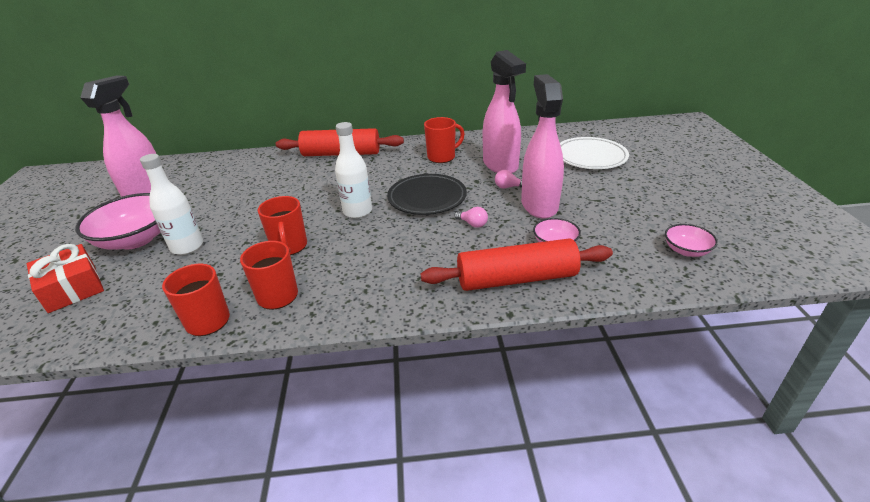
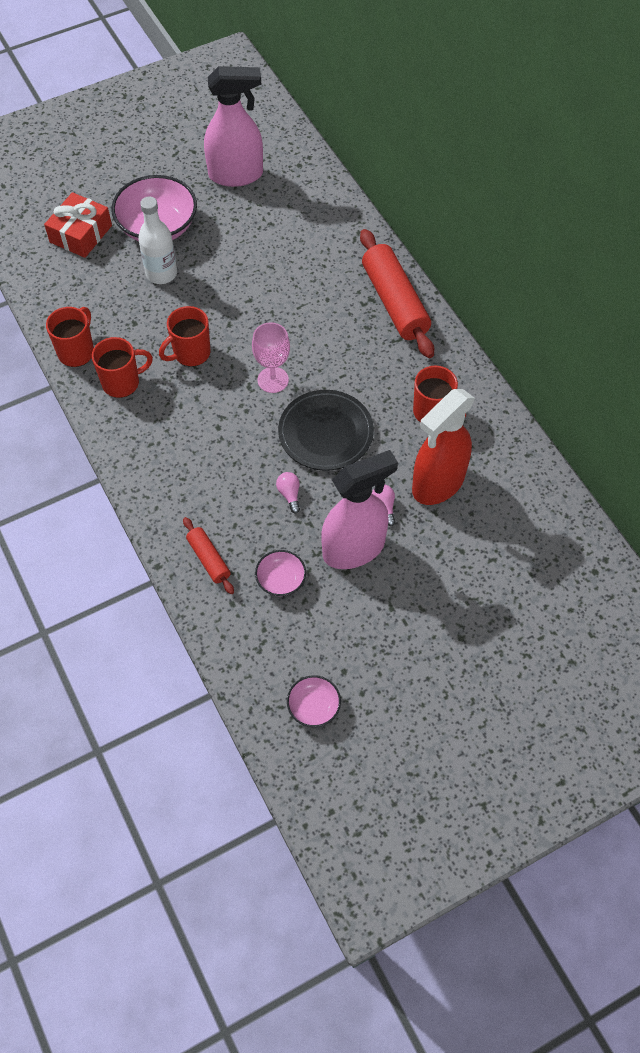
camera: 65 degrees right, 25 degrees up
white bottle [335,122,372,218] -> pink goblet [252,322,290,393]
red rolling pin [421,238,613,291] -> red rolling pin [183,517,234,594], size x0.51
pink light bulb [454,207,488,228] -> pink light bulb turned 150 degrees clockwise [276,472,300,514]
pink spray bottle [483,50,526,173] -> red spray bottle [412,389,475,505]
white plate [560,137,629,169] -> none

